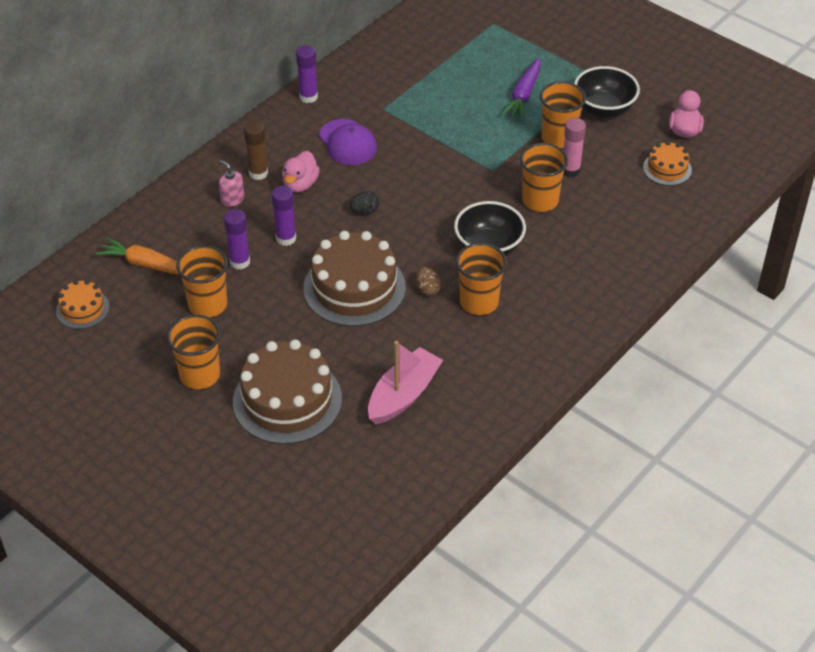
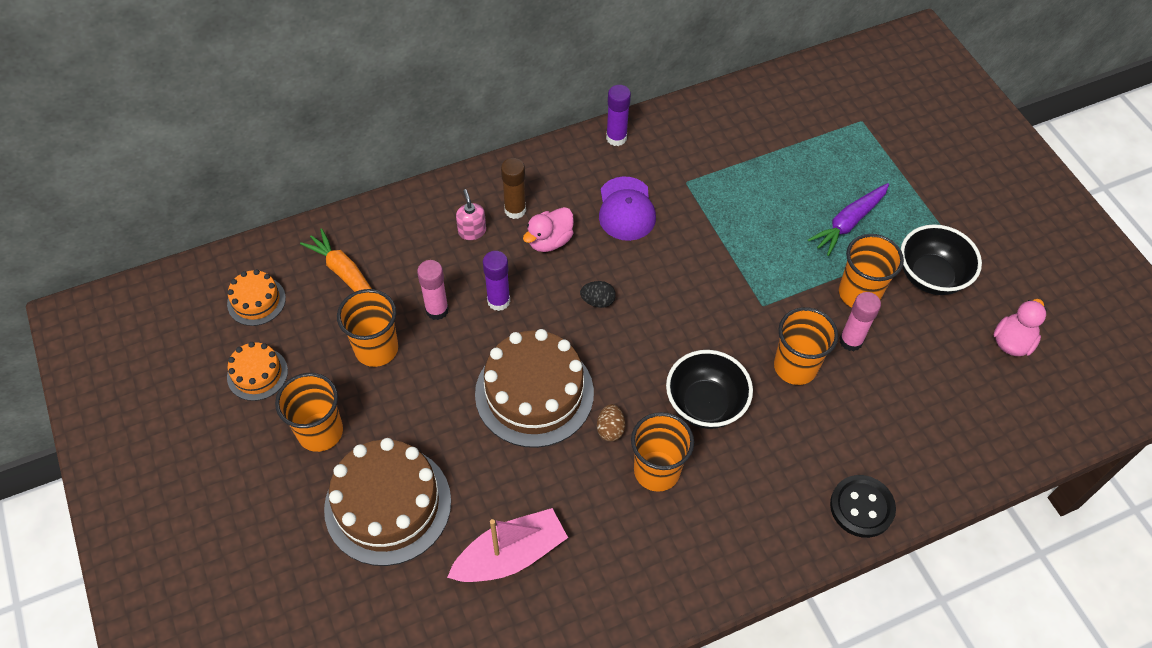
camera: 25 degrees right, 10 degrees up
purple glue stick [224,209,250,269] -> pink glue stick [417,260,449,320]
orange cake [643,141,692,186] -> orange cake moved to [227,342,288,401]
none -> black button [830,475,896,538]

